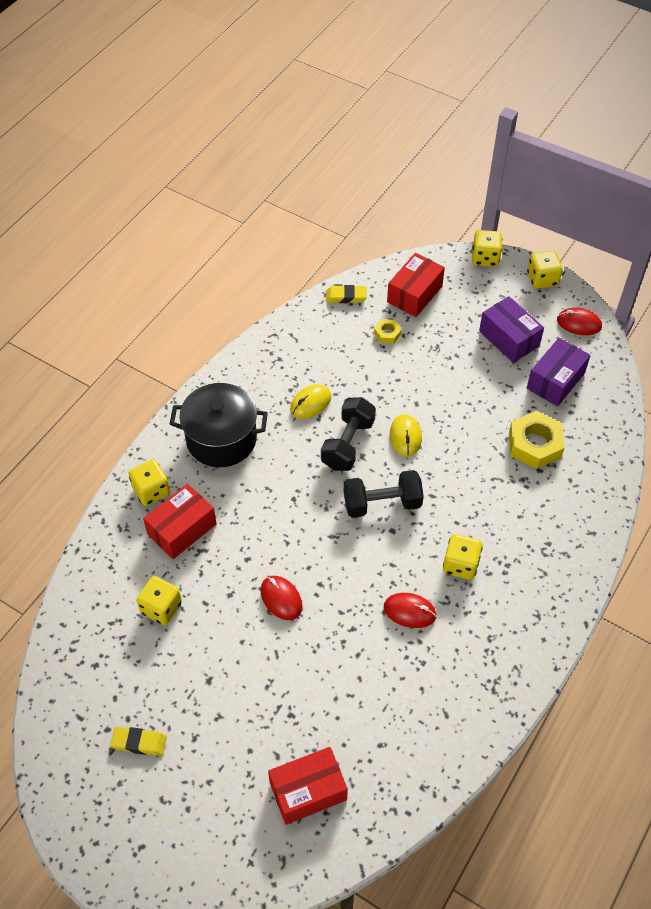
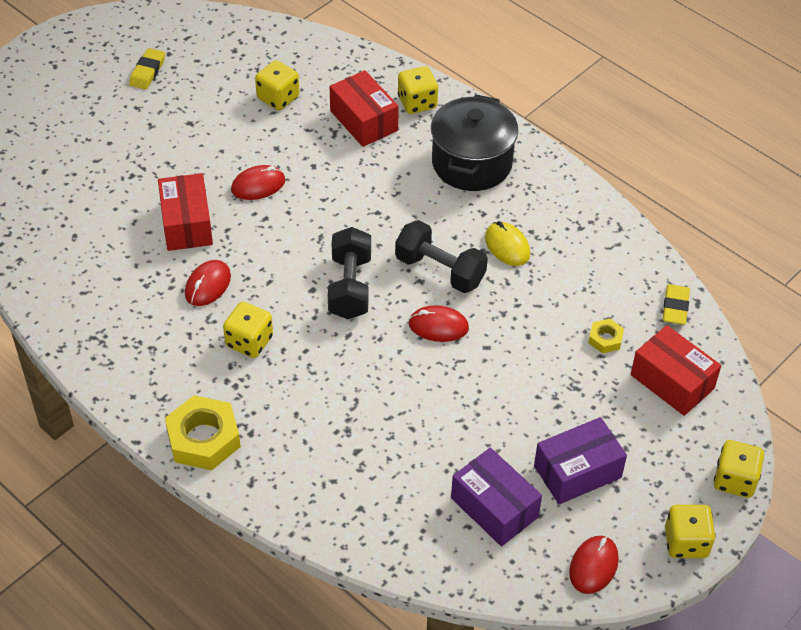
camera: 100 degrees right, 5 degrees down
red box [268,747,348,825] -> red box moved to [158,173,213,251]
yellow mouse [390,414,422,456] -> red mouse [408,305,469,342]
yellow nut [509,411,565,469] -> yellow nut moved to [165,395,241,470]

